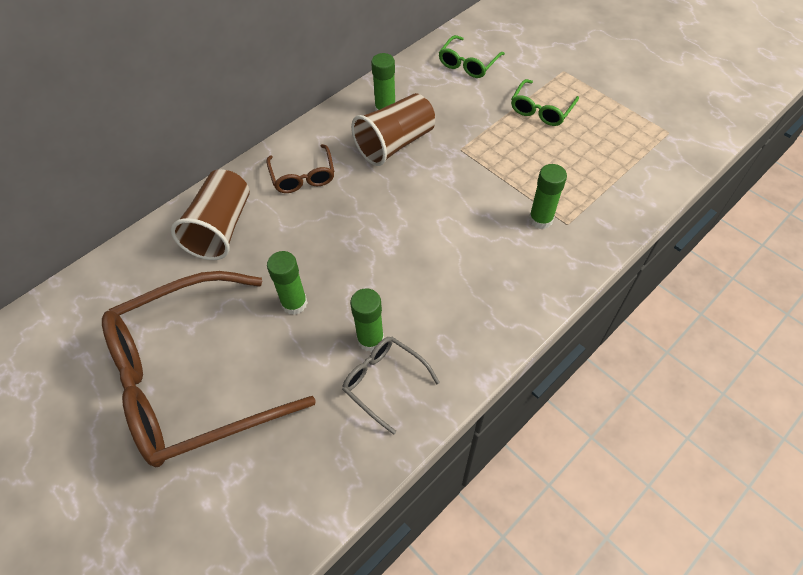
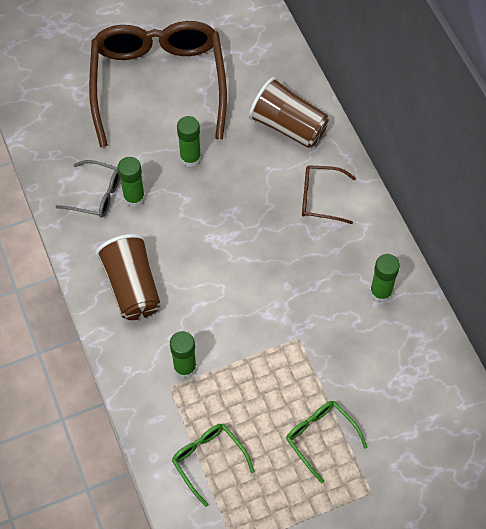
camera: 110 degrees right, 5 degrees up
grey glasses [342,337,440,435] -> grey glasses turned 45 degrees clockwise [55,160,120,218]
brown cup [351,93,435,166] -> brown cup moved to [95,234,161,320]
green glasses [439,35,505,78] -> green glasses moved to [172,424,255,507]

